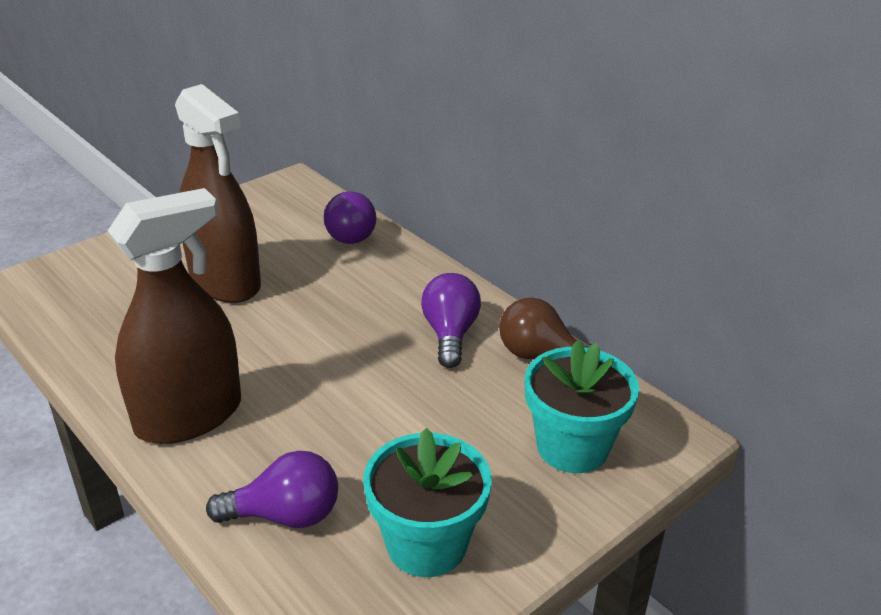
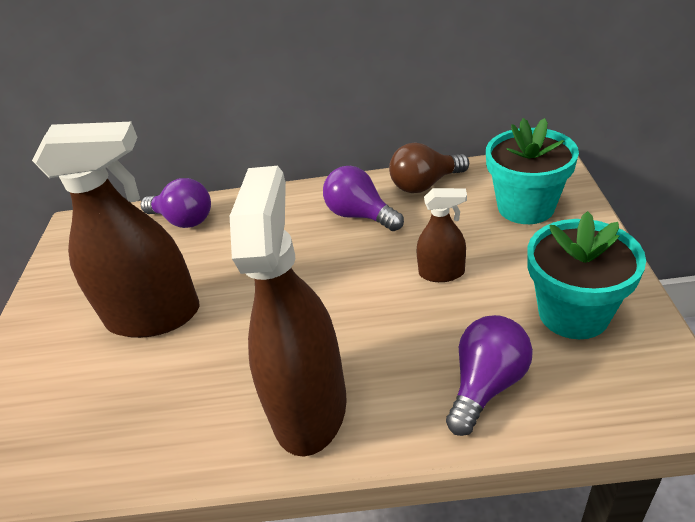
camera: 45 degrees left, 5 degrees up
none -> brown spray bottle [416,188,467,282]

